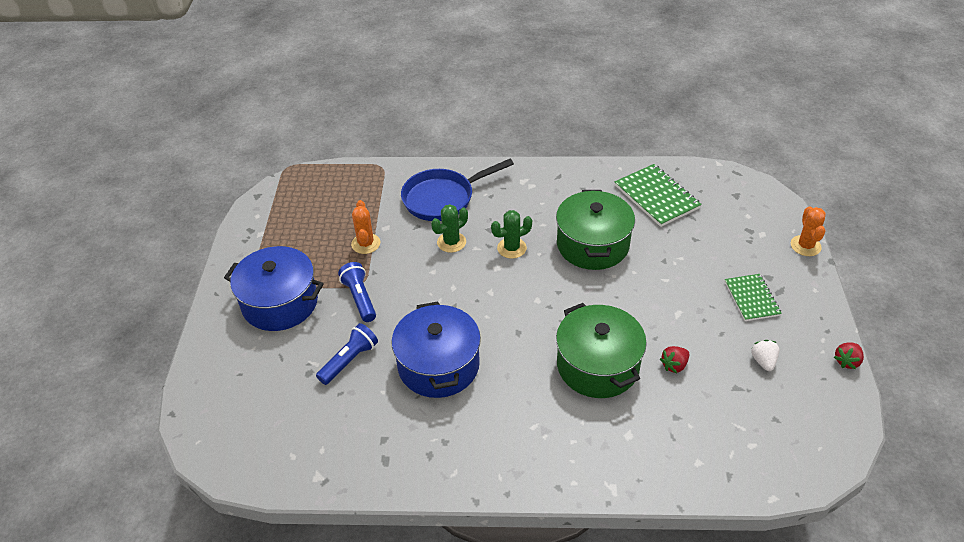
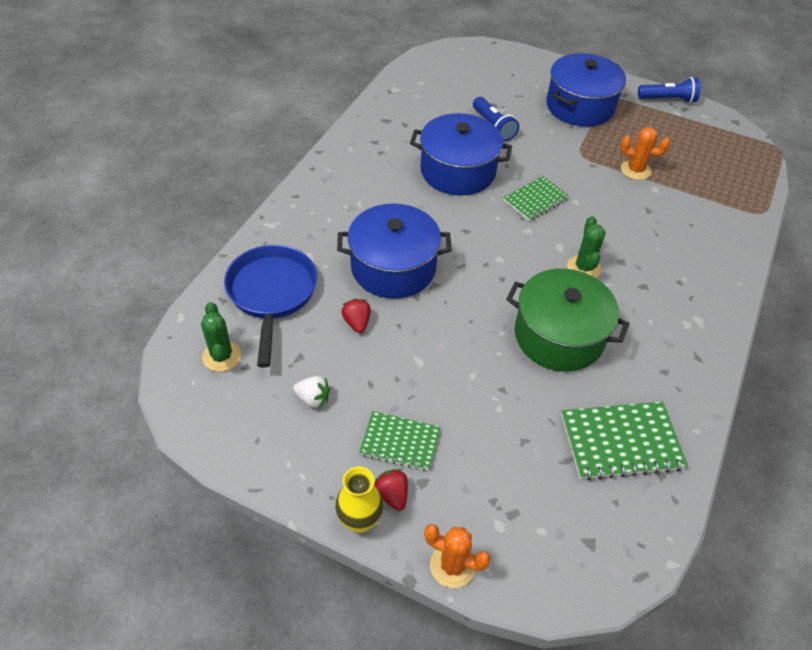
camera: 110 degrees right, 5 degrees up
blue flashlight [338,262,376,322] -> blue flashlight moved to [638,77,701,103]
blue pan [401,159,514,221] -> blue pan moved to [224,245,317,368]
green cactus [431,204,468,253] -> green cactus moved to [201,302,241,372]
green pot [556,303,647,398] -> blue pot [337,203,452,299]
red strawberry [834,342,864,369] -> red strawberry moved to [374,469,408,511]
none -> yellow vase [335,467,383,533]
none -> green notebook [503,176,569,221]

